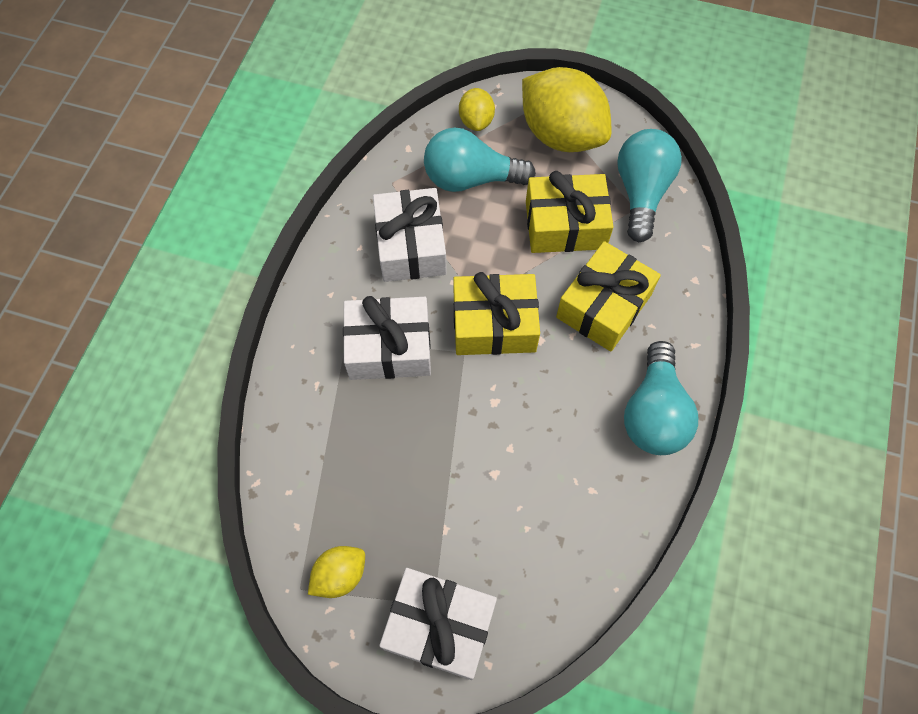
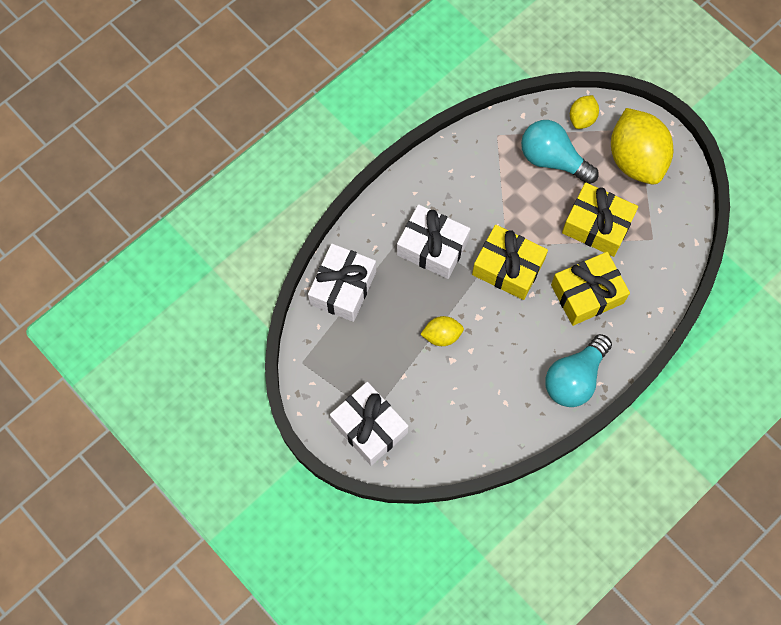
camera: 30 degrees right, 5 degrees up
yellow lemon [308,546,365,598] -> yellow lemon moved to [420,316,464,346]
white gift [373,188,447,282] -> white gift moved to [308,244,376,322]
turquoise light bulb [617,129,682,242] -> none

